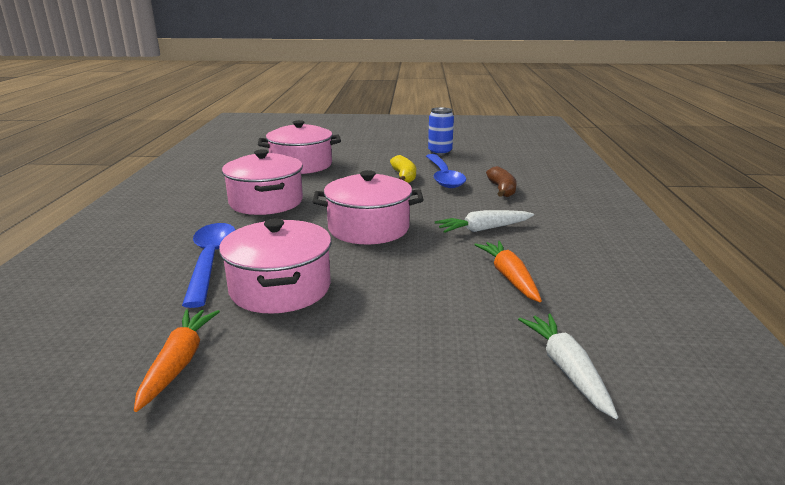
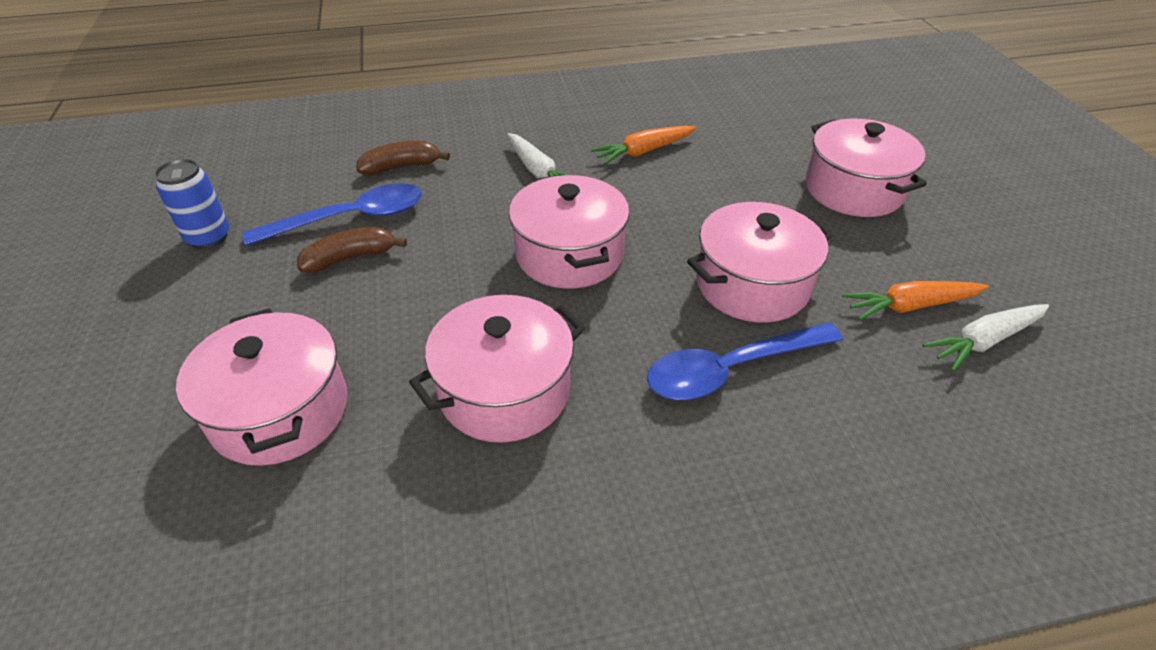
camera: 105 degrees left, 20 degrees up
yellow banana [390,155,416,183] -> brown banana [297,227,407,273]
white carrot [518,314,618,419] -> white carrot moved to [923,304,1049,372]
none -> pink pot [806,119,927,217]

